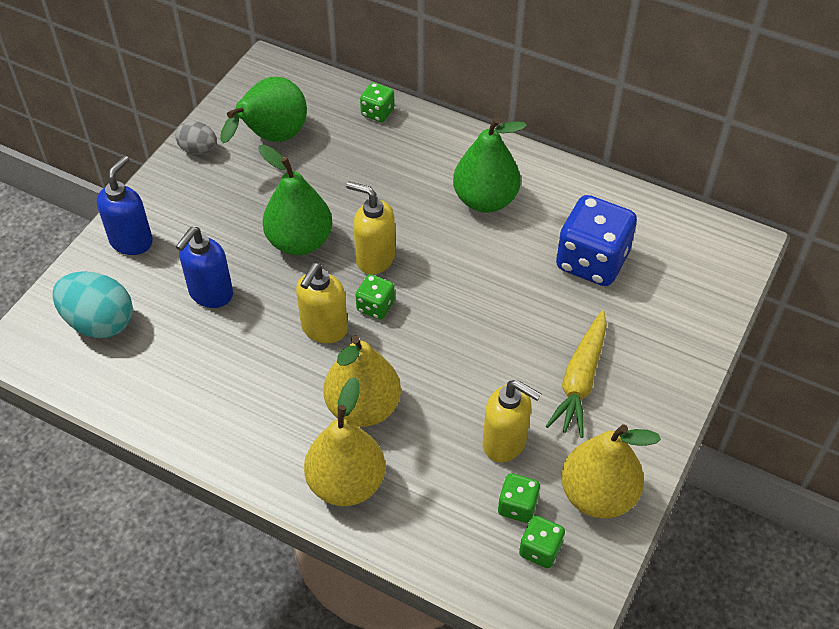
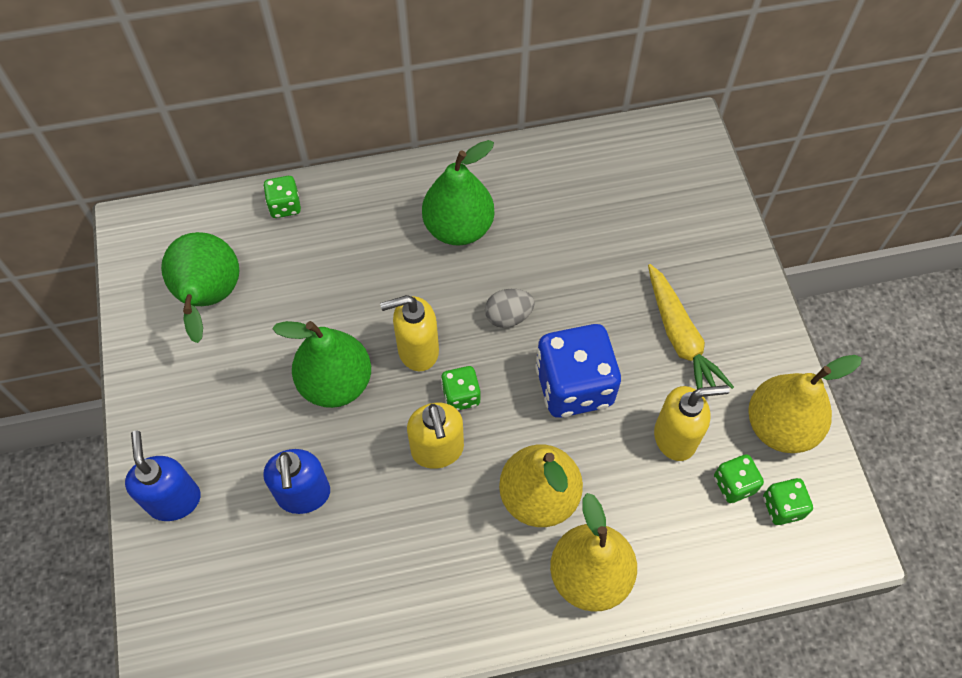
camera: 40 degrees left, 10 degrees up
turquoise egg [52,271,133,338] -> none
grey egg [176,121,217,154] -> grey egg moved to [485,289,535,328]
blue dice [556,195,637,286] -> blue dice moved to [535,324,621,418]

